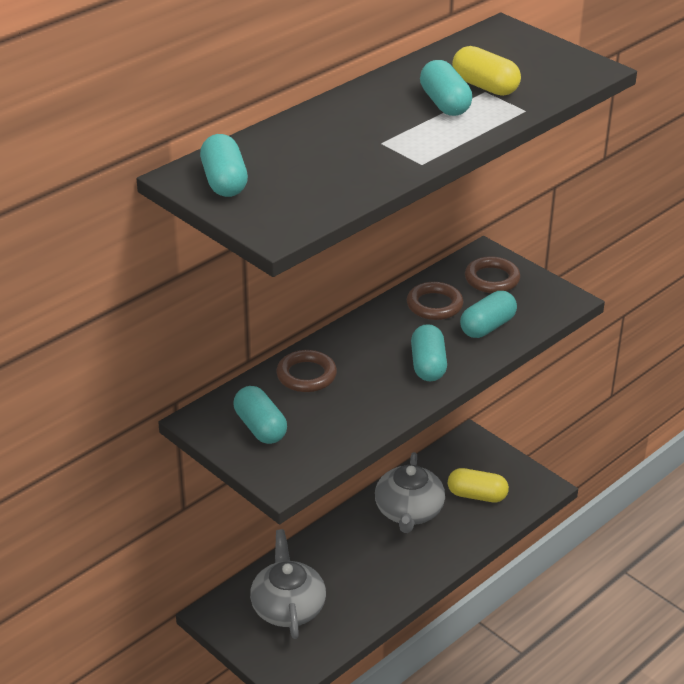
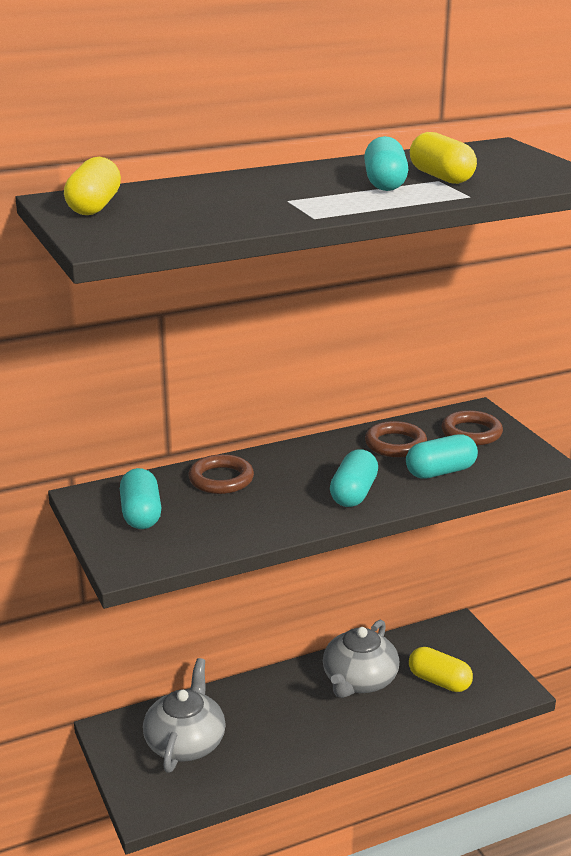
camera: 20 degrees right, 10 degrees down
turquoise capsule [200,134,248,197] -> yellow capsule [64,157,121,215]

